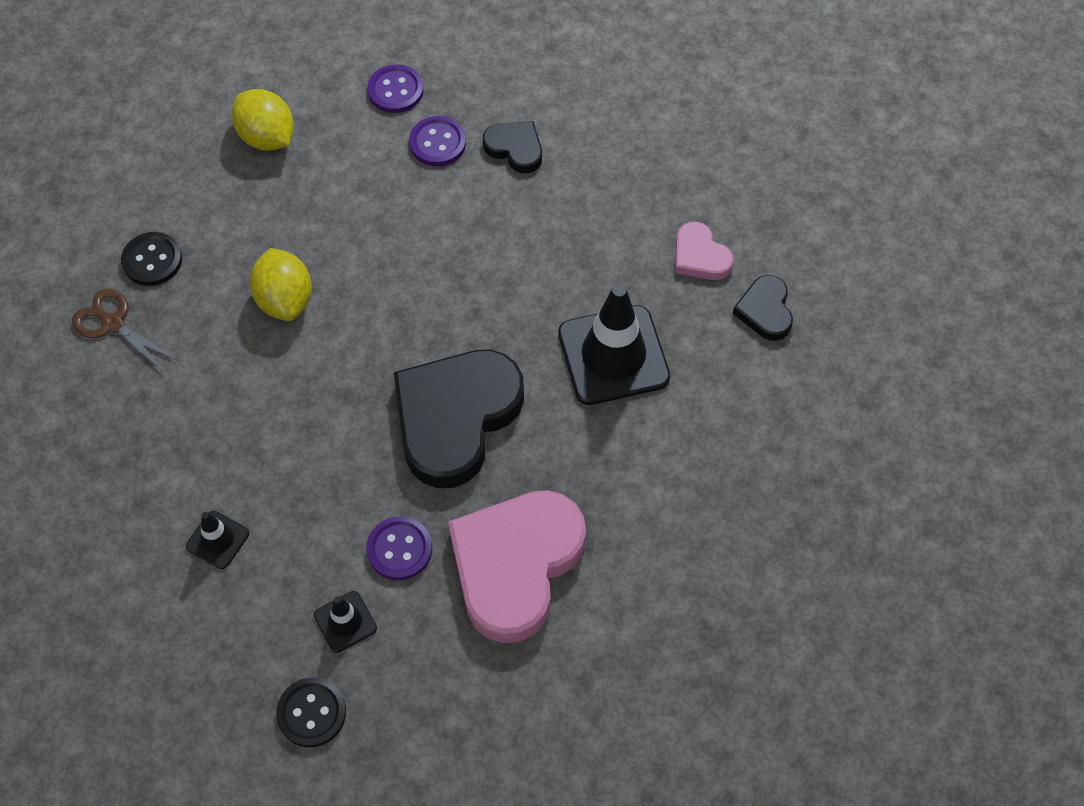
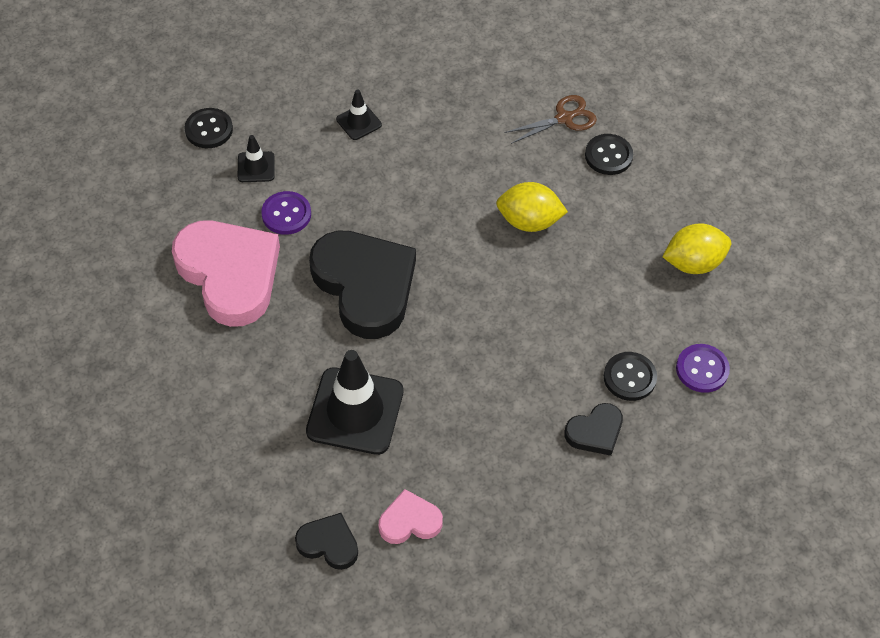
camera: 115 degrees right, 5 degrees down
purple button [409,116,466,166] -> black button [604,352,657,401]

